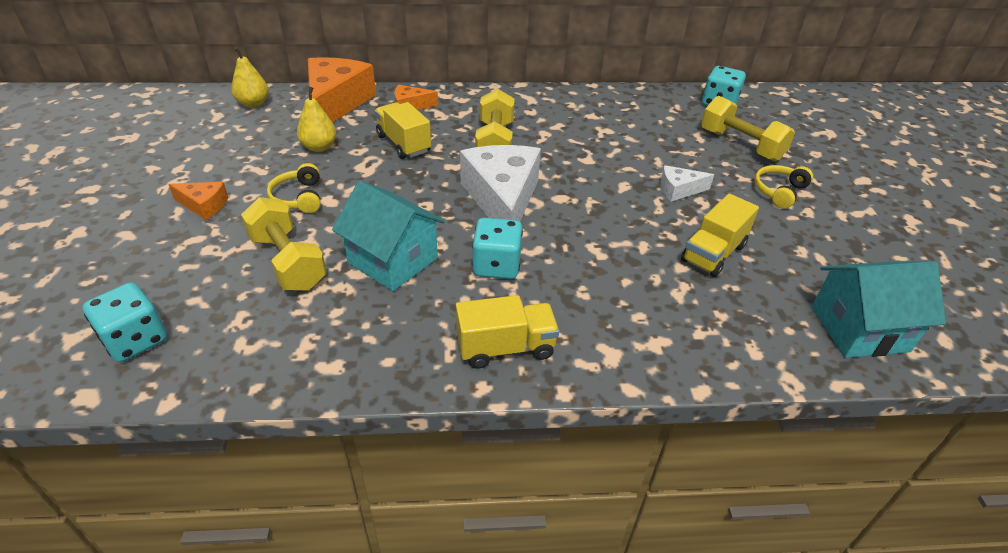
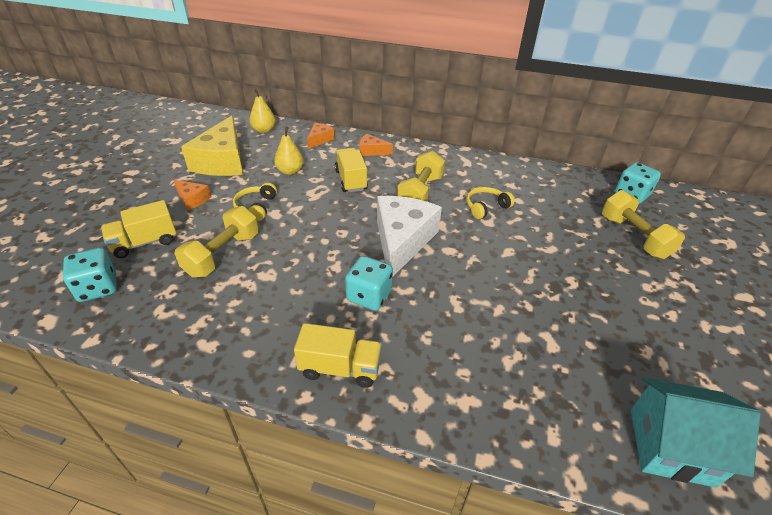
camera: 20 degrees right, 0 degrees up
yellow dumbbell [241,197,327,291] -> yellow dumbbell turned 45 degrees clockwise [174,206,259,277]
orange cheese [308,57,376,123] -> orange cheese [307,123,335,149], size x0.47
turquoise house [332,181,445,291] -> none
white cheese [661,165,714,202] -> none
yellow truck [681,194,759,277] -> yellow truck moved to [101,200,177,258]
yellow headphones [754,165,813,209] -> yellow headphones moved to [467,187,514,219]
none -> yellow cheese [181,115,243,176]

